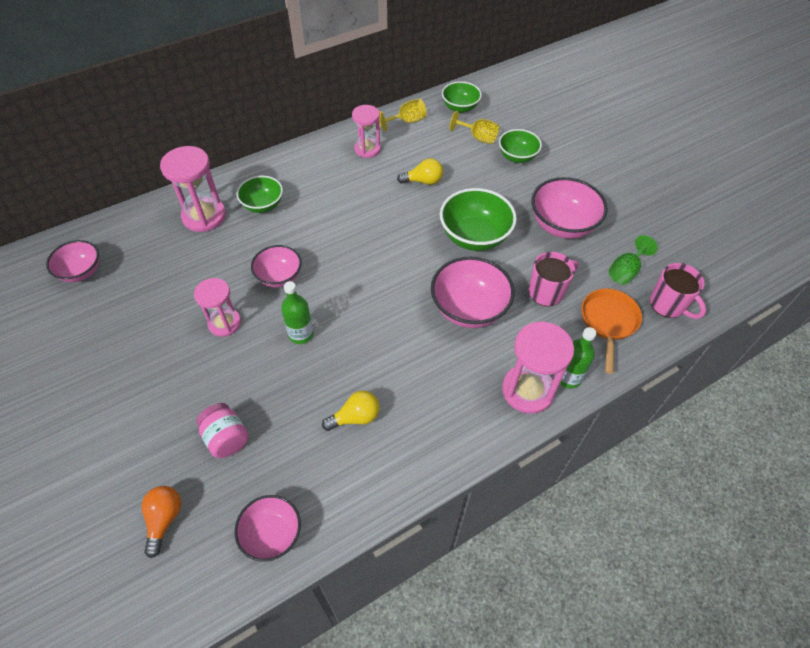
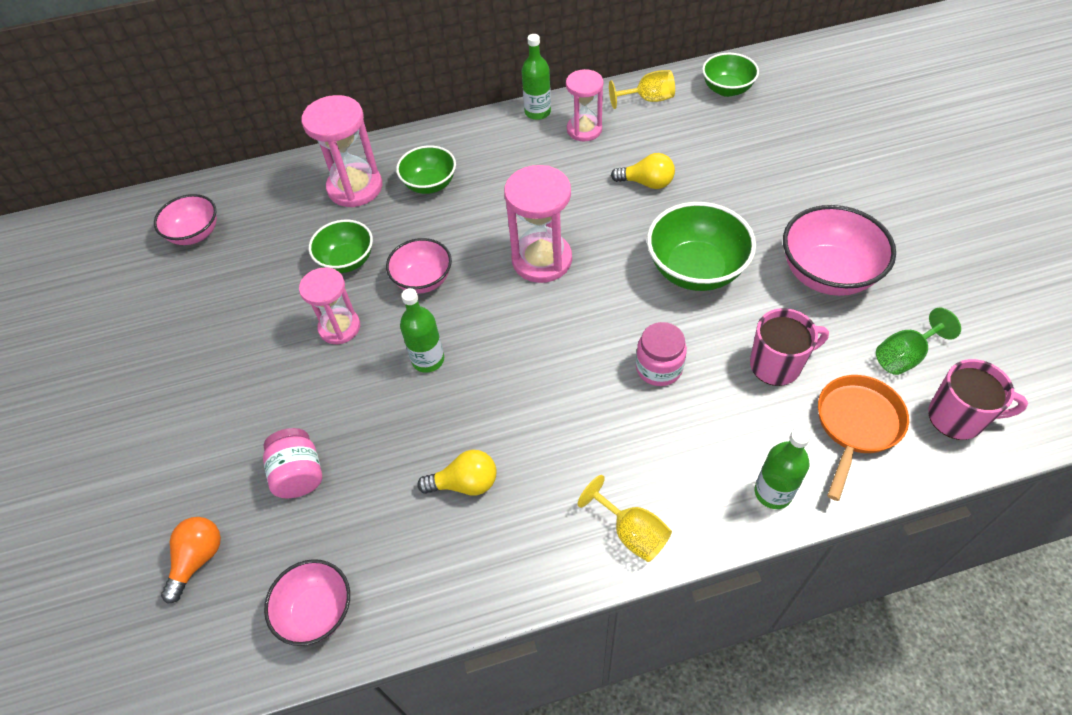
camera: 20 degrees right, 0 degrees up
pink bowl [431,257,515,328] -> pink jar [636,322,687,386]
yellow goblet [450,111,499,144] -> yellow goblet moved to [578,475,672,562]
green bowl [499,129,542,163] -> green bowl moved to [309,220,373,273]
pink hourglass [502,322,574,414] -> pink hourglass moved to [504,165,572,283]
pink mug [650,263,706,319] -> pink mug turned 60 degrees counterclockwise [928,359,1028,440]
none -> green bottle [522,34,551,120]

